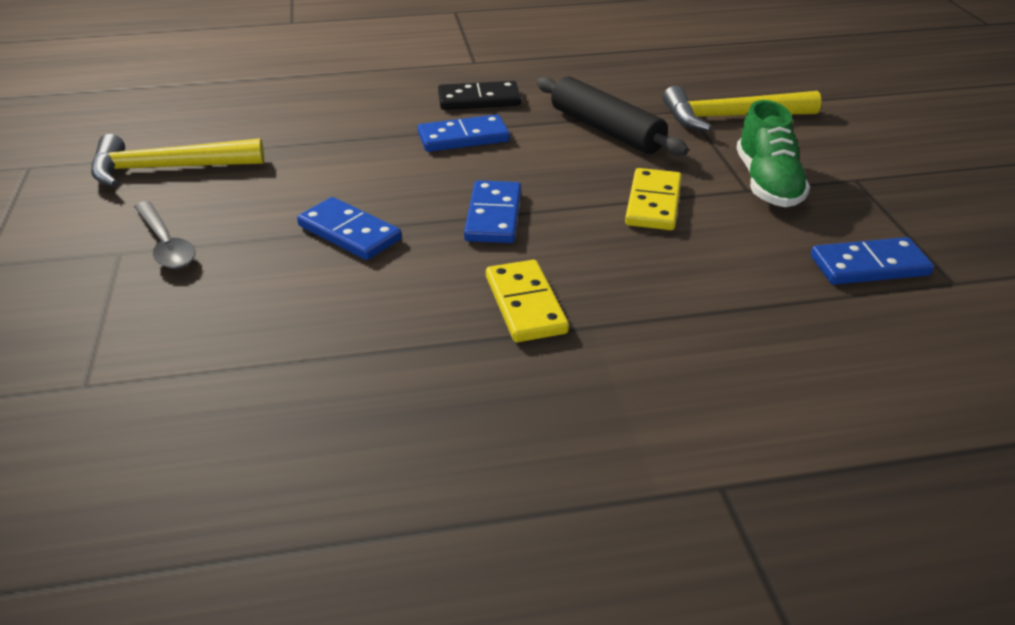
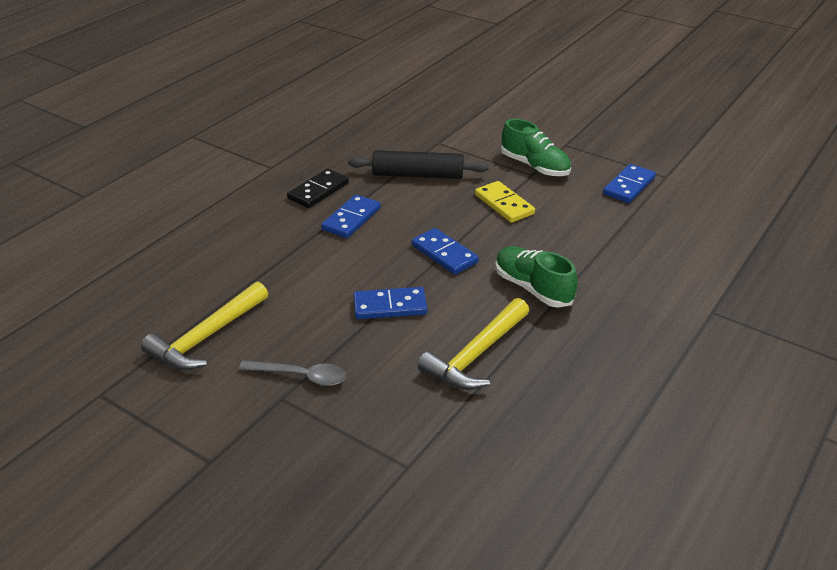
camera: 45 degrees left, 0 degrees up
yellow domino [486,260,569,342] -> green shoe [495,246,578,308]
yellow hammer [663,86,822,131] -> yellow hammer moved to [418,298,529,390]

